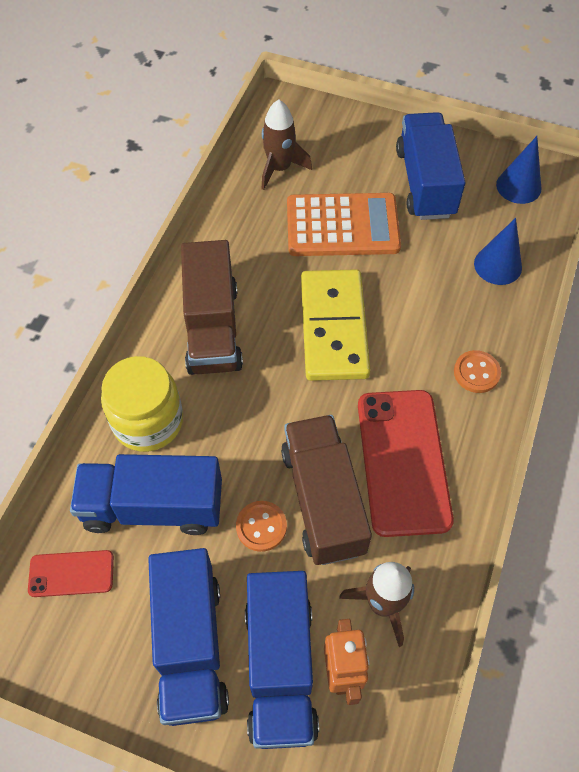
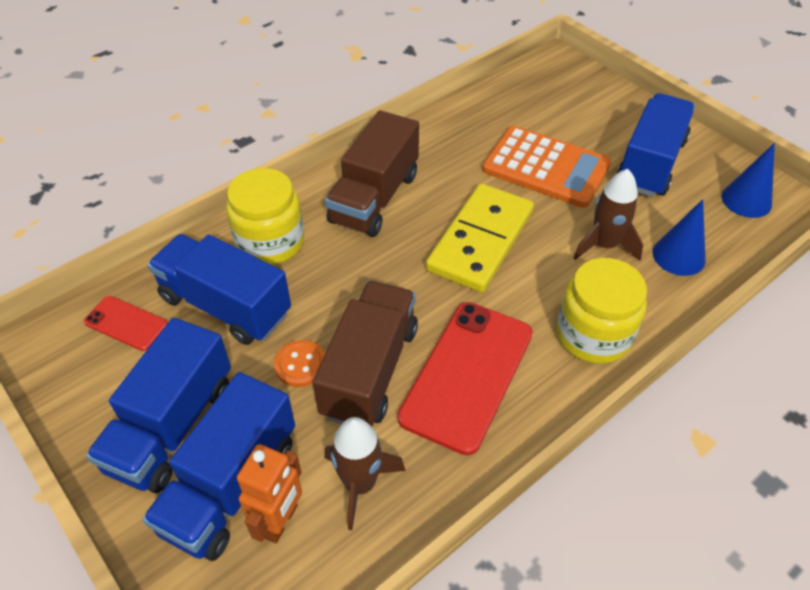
camera: 30 degrees right, 10 degrees down
brown rocket [262,99,312,190] -> brown rocket moved to [574,169,643,261]
orange button [454,350,501,393] -> yellow jar [557,258,647,364]

